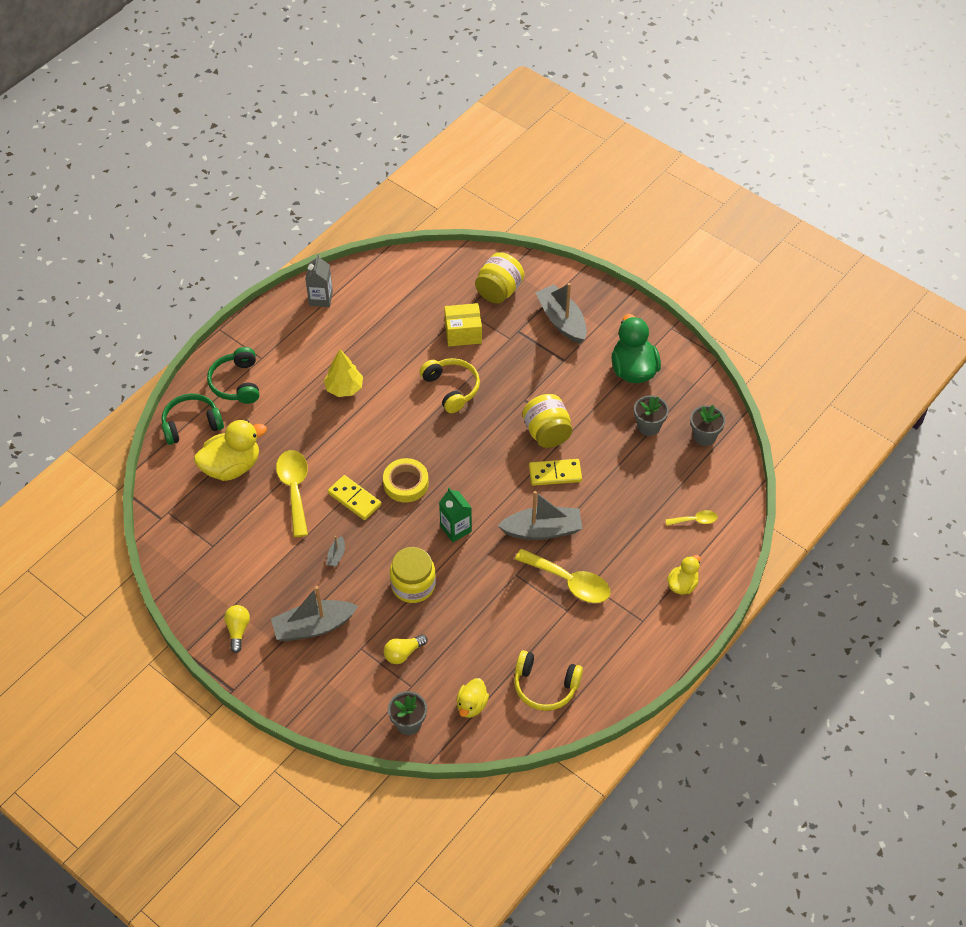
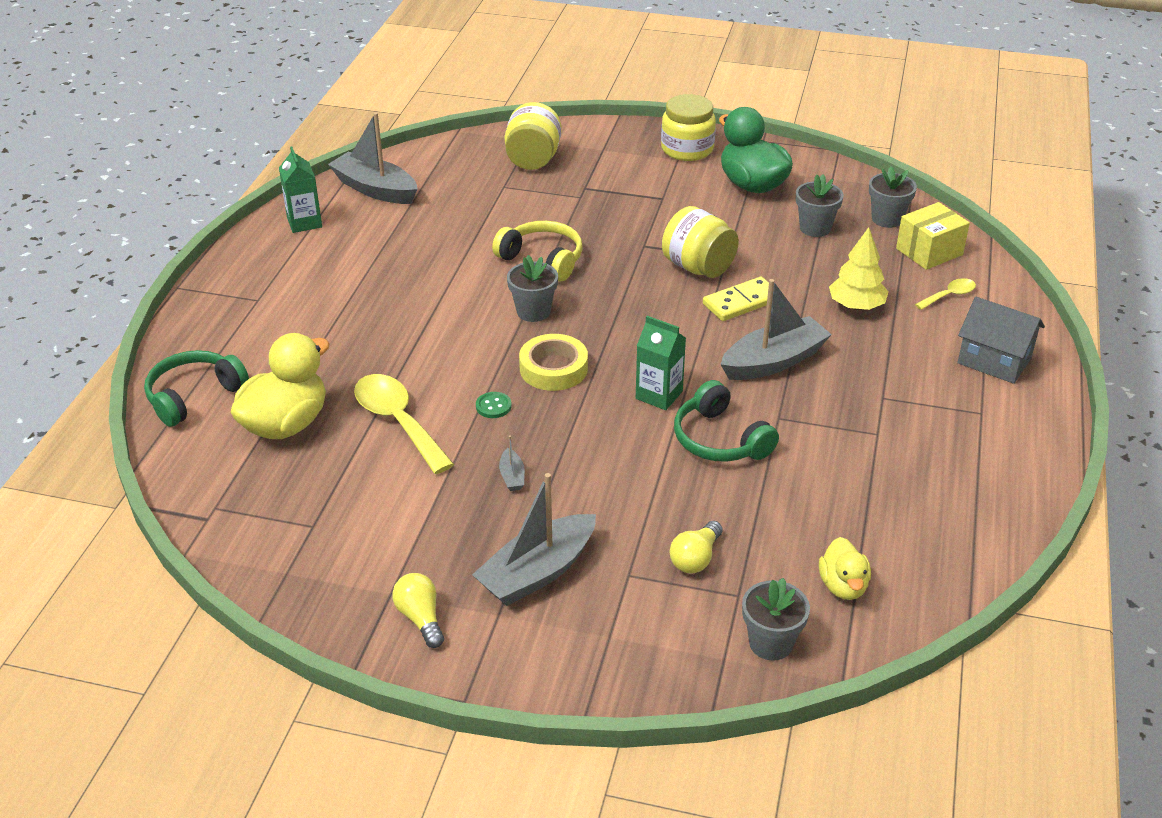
camera: 25 degrees left, 15 degrees down
green headphones [207,347,259,404] -> green headphones moved to [674,380,779,462]
grey carton [305,254,333,307] -> green carton [279,147,322,233]
yellow tree [324,350,363,397] -> yellow tree moved to [829,227,888,310]
yellow domino [328,475,381,520] -> green button [476,392,512,418]
yellow jar [390,547,436,603] -> yellow jar moved to [661,94,716,161]
yellow box [444,303,482,347] -> yellow box moved to [896,202,970,270]
yellow headphones [514,650,583,711] -> none
yellow spoon [515,549,610,603] -> none
grey boat [535,283,587,344] -> grey boat moved to [328,112,418,204]
yellow duck [667,555,701,595] -> grey house [957,297,1045,384]
none -> grey flower pot [507,255,558,322]

